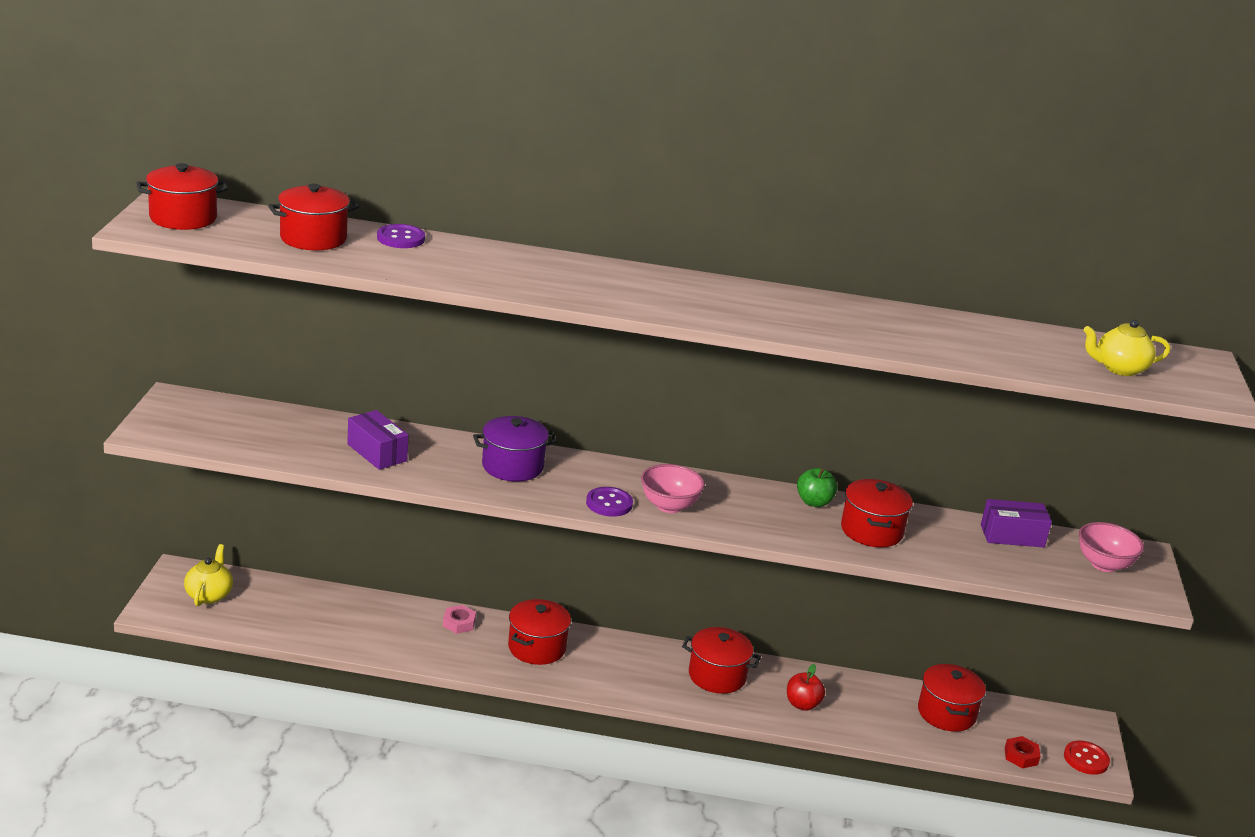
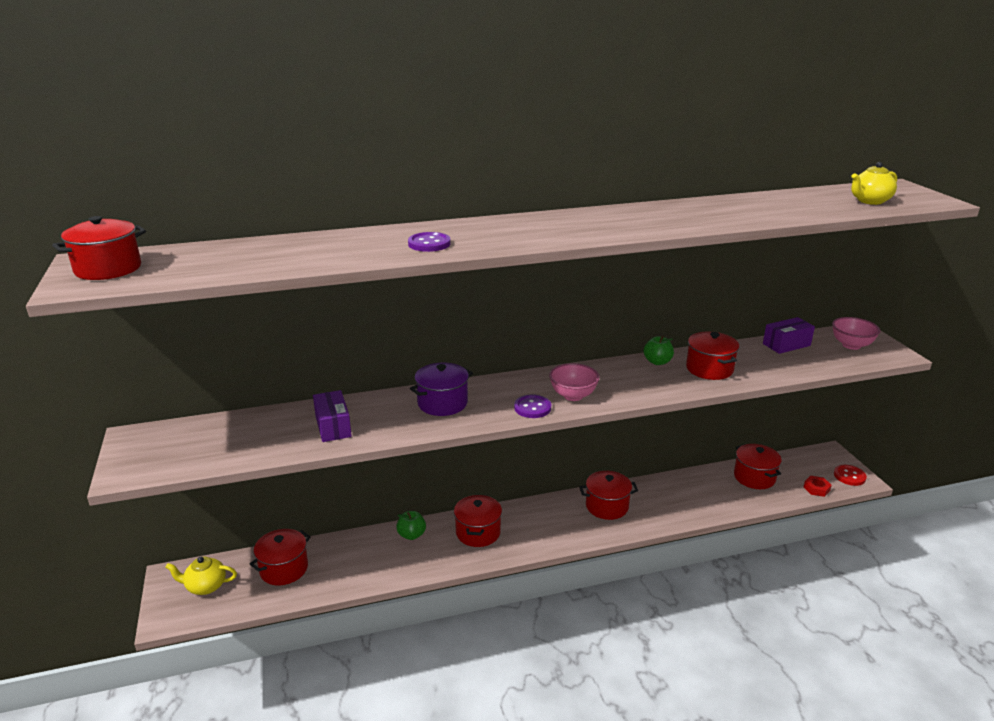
camera: 20 degrees left, 0 degrees up
yellow teapot [184,544,233,606] -> yellow teapot turned 75 degrees counterclockwise [165,556,237,595]
red pot [268,184,359,250] -> red pot moved to [250,529,311,585]
purple box [347,410,409,470] -> purple box turned 45 degrees clockwise [313,390,352,442]
purple button [377,224,425,248] -> purple button moved to [408,232,451,252]
pink nut [443,605,476,634] -> green apple [396,511,426,540]
red apple [787,664,825,711] -> none

